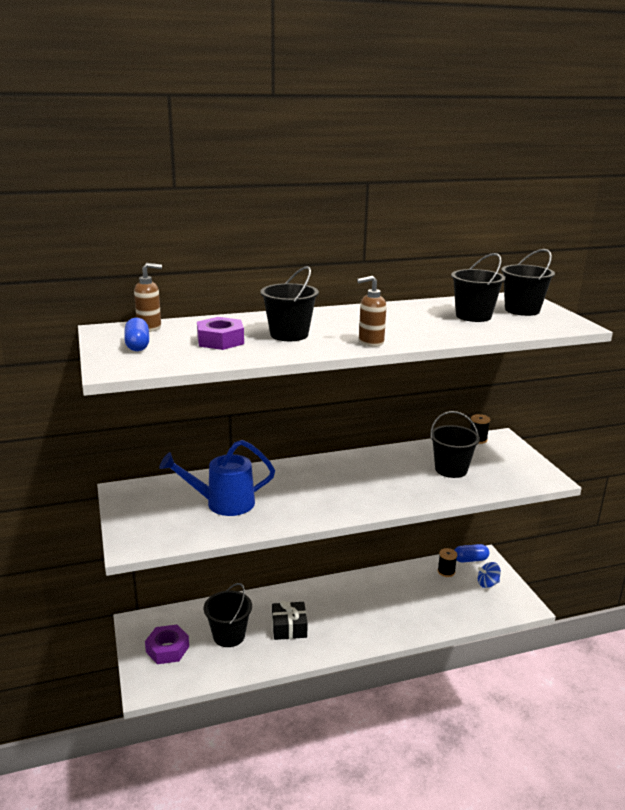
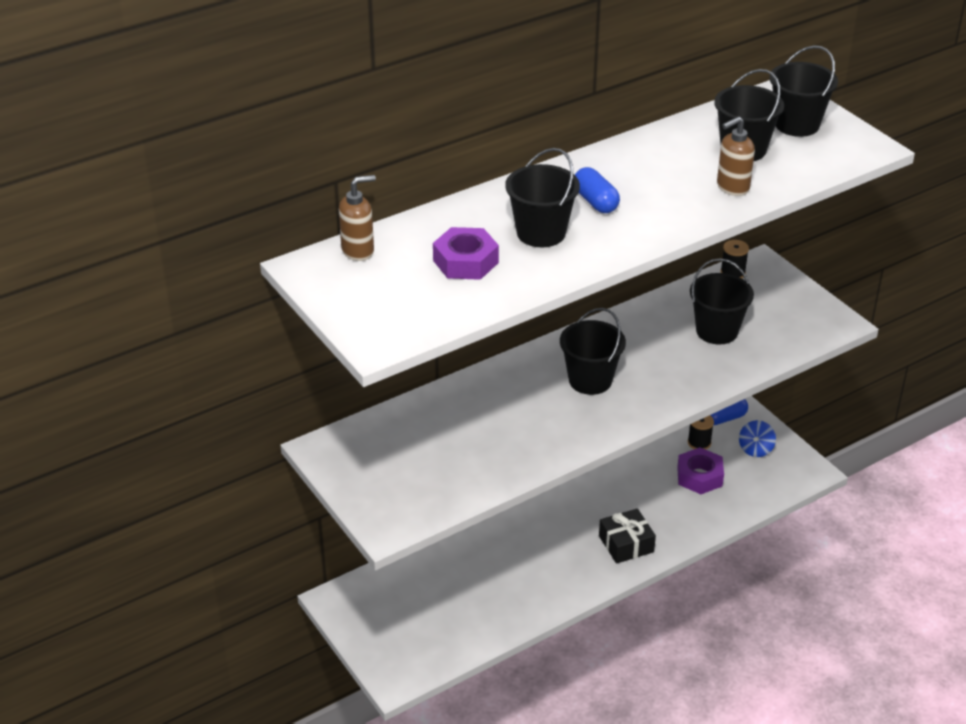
camera: 15 degrees left, 15 degrees up
blue capsule [124,318,149,351] -> blue capsule moved to [575,167,620,213]
purple nut [145,625,189,664] -> purple nut moved to [677,447,724,494]
blue watering can [159,440,275,516] -> none
black bucket [204,583,252,647] -> black bucket moved to [560,308,626,395]
black gift [272,600,308,640] -> black gift moved to [599,508,656,564]
brown soap dispenser [357,276,386,347] -> brown soap dispenser moved to [717,116,755,196]
blue spinning top [478,562,501,588] -> blue spinning top turned 45 degrees counterclockwise [739,420,776,457]

